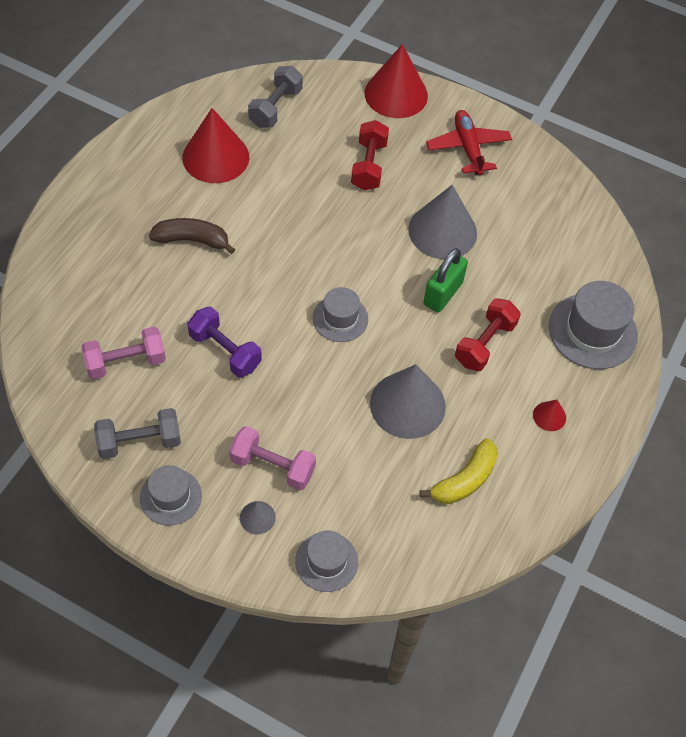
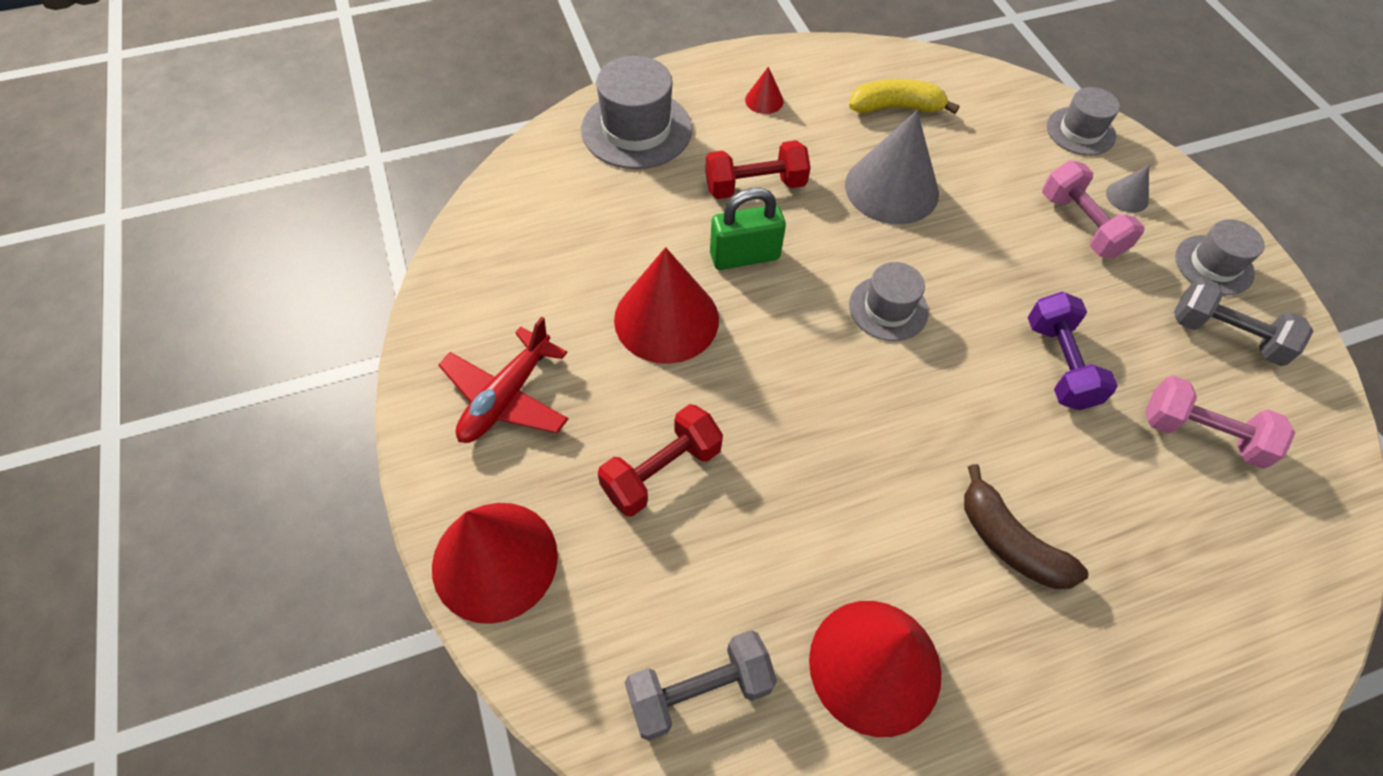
camera: 135 degrees left, 0 degrees up
grey cone [408,185,477,259] -> red cone [614,247,719,364]

